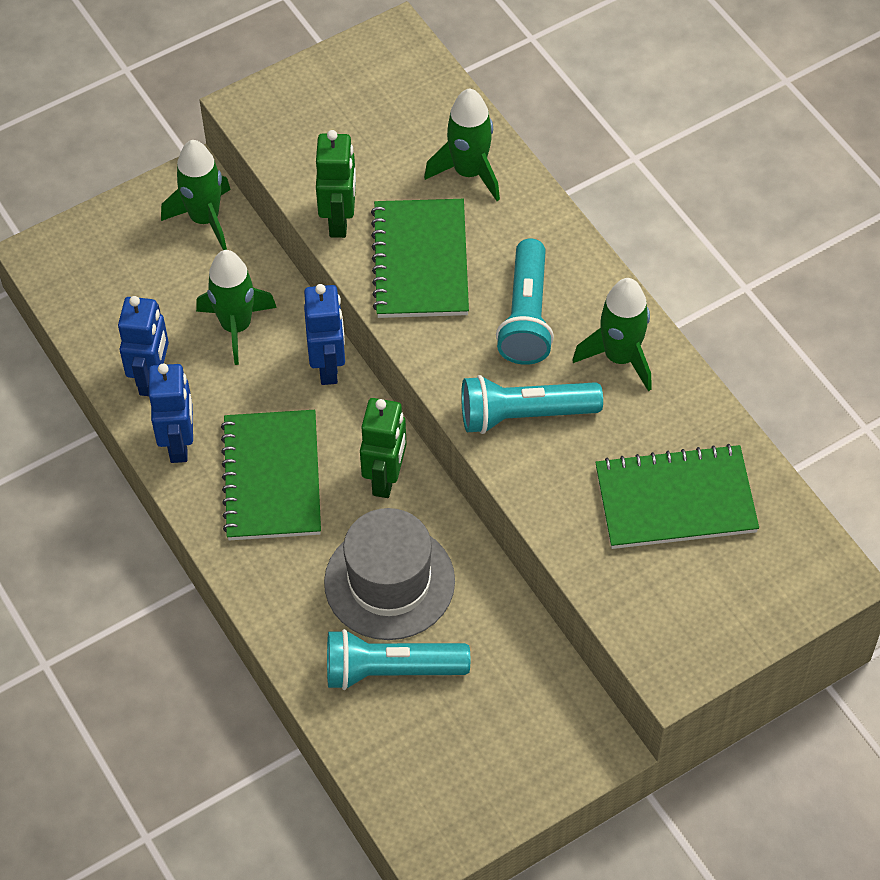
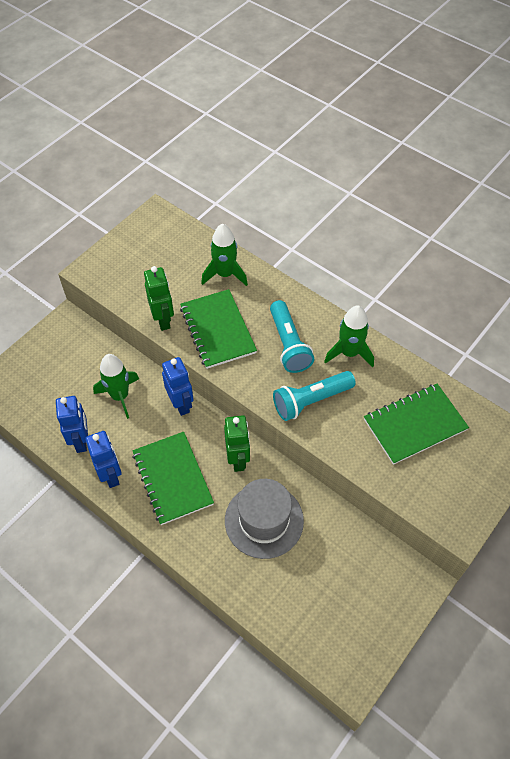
camera: 20 degrees left, 0 degrees up
green rocket [161,140,231,250] -> none
turquoise flashlight [327,629,470,690] -> none

